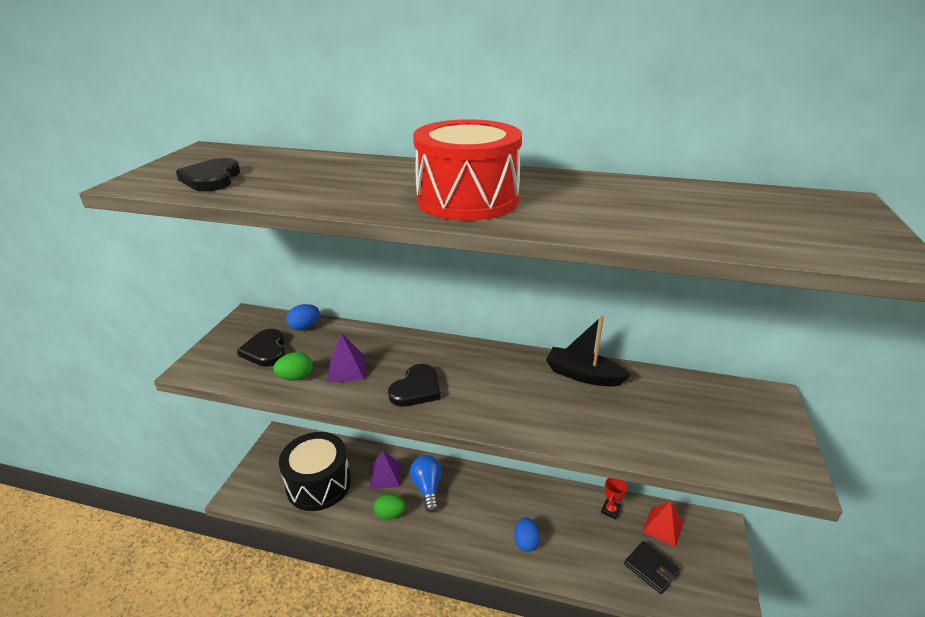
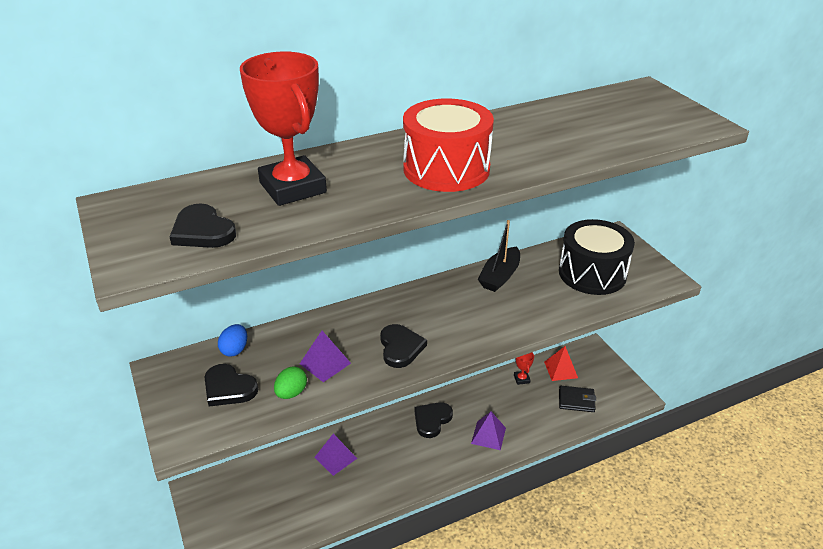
camera: 40 degrees left, 5 degrees up
black drum [279,432,351,511] -> black drum moved to [559,219,635,295]
green egg [373,494,406,520] -> none
blue light bulb [410,455,442,513] -> none
blue egg [514,517,540,552] -> purple pyramid [471,412,506,450]
black boat [546,316,631,387] -> black boat turned 45 degrees counterclockwise [478,220,520,292]
none -> red trophy [240,51,327,206]
none -> black heart [414,402,453,438]

